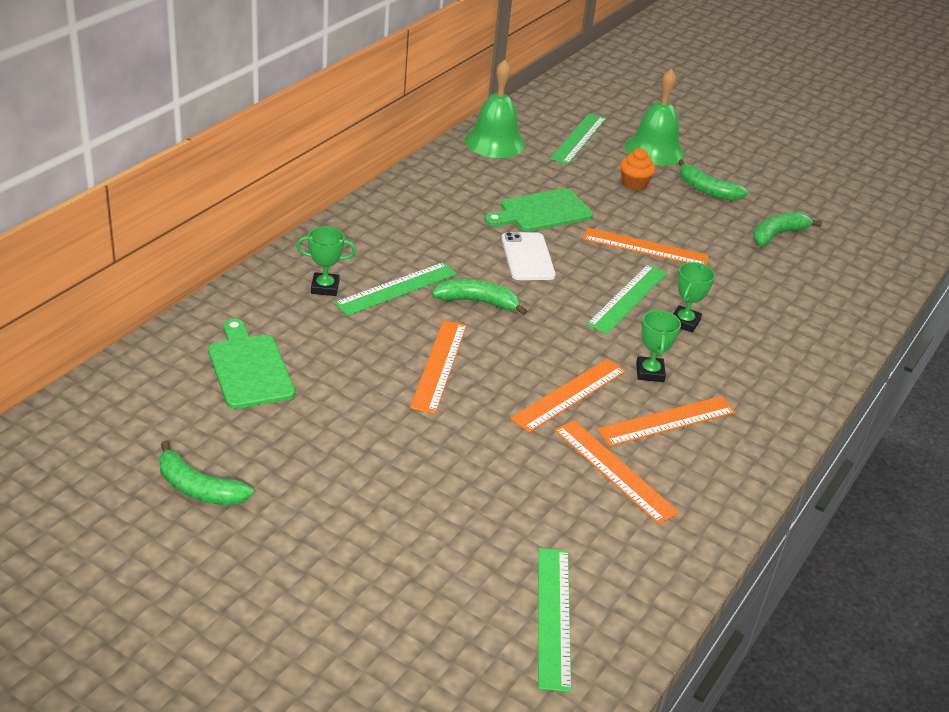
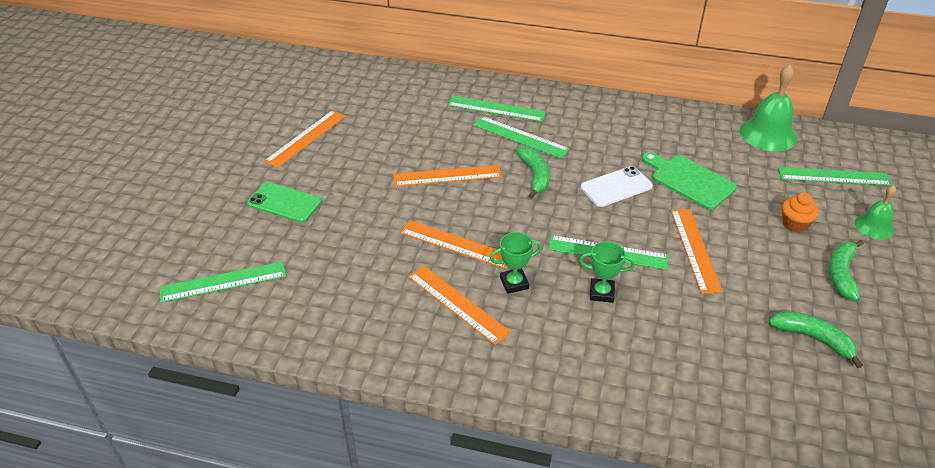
camera: 75 degrees right, 5 degrees up
green banana [159,441,254,506] -> none
green cutting board [208,319,295,409] -> none
green trophy [296,226,356,296] -> green ruler [448,96,546,122]
orange ruler [554,420,679,524] -> orange ruler moved to [264,110,346,168]
green bell [625,68,685,166] -> green bell [855,185,896,240], size x0.59
none -> green phone [247,182,322,223]

